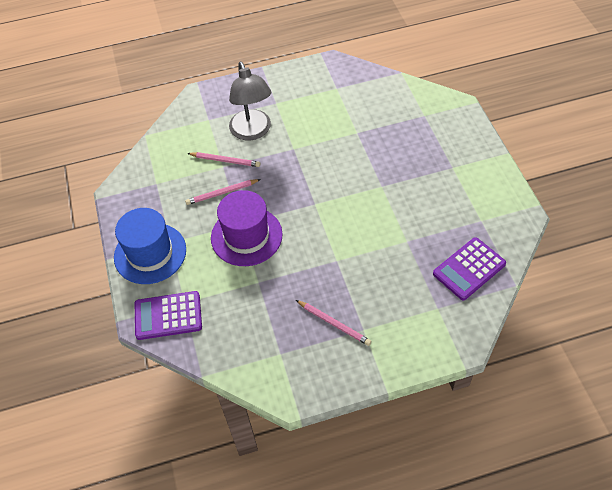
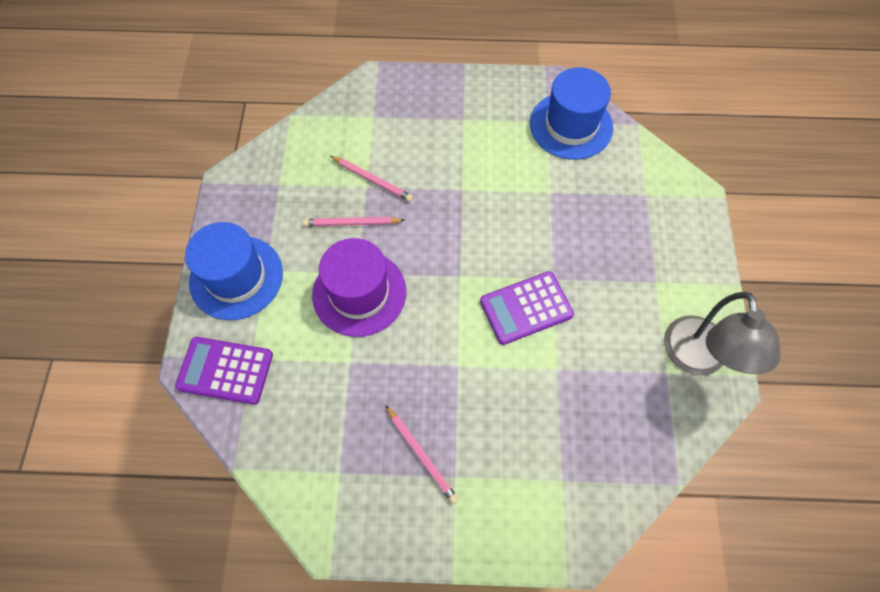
camera: 15 degrees right, 10 degrees up
grey lamp [229,62,271,140] -> grey lamp moved to [664,292,781,375]
purple calculator [433,237,506,300] -> purple calculator moved to [480,271,574,345]
none -> blue hat [530,67,613,160]

